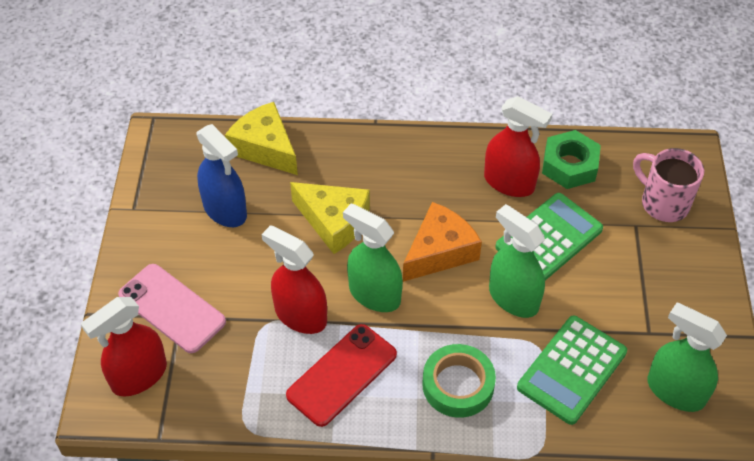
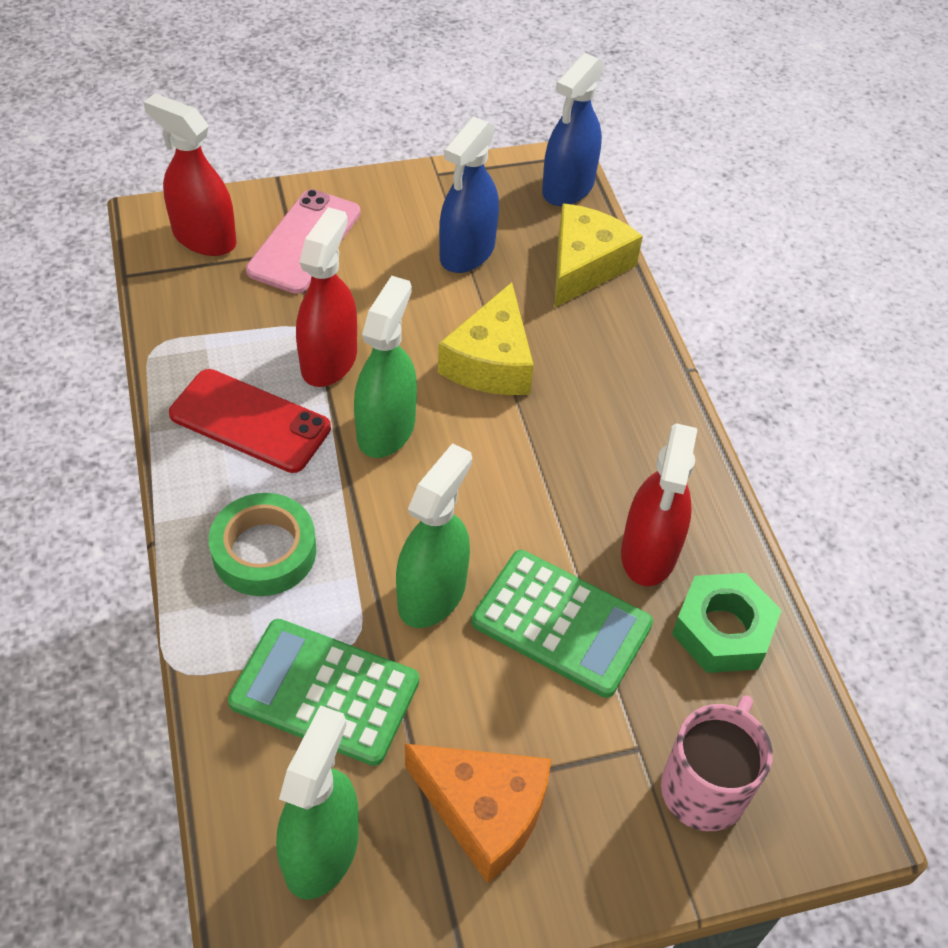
camera: 70 degrees right, 0 degrees up
orange cheese [403,202,482,282] -> orange cheese moved to [405,744,551,884]
none -> blue spray bottle [542,53,604,206]

